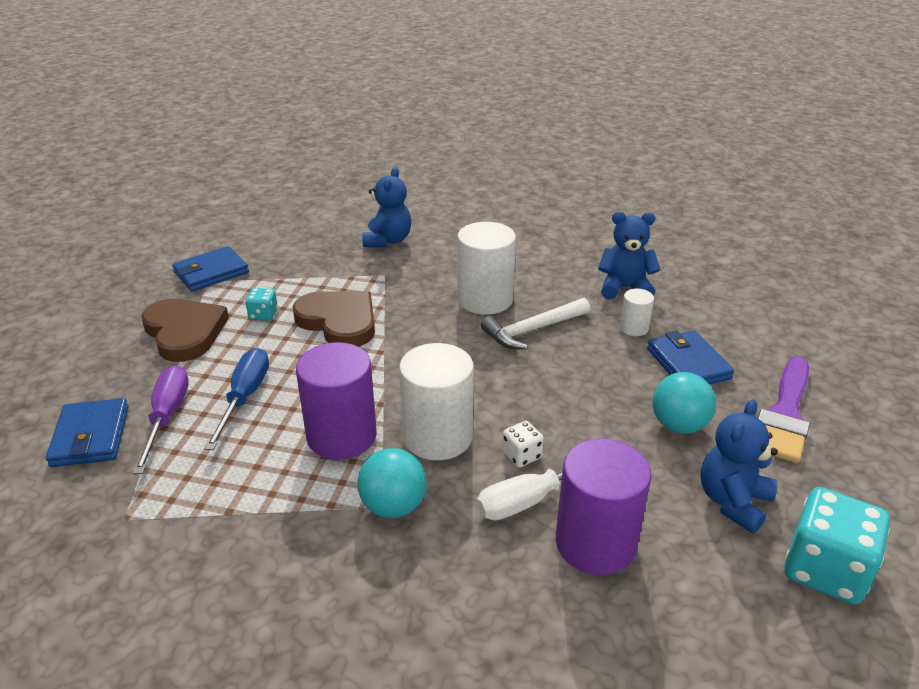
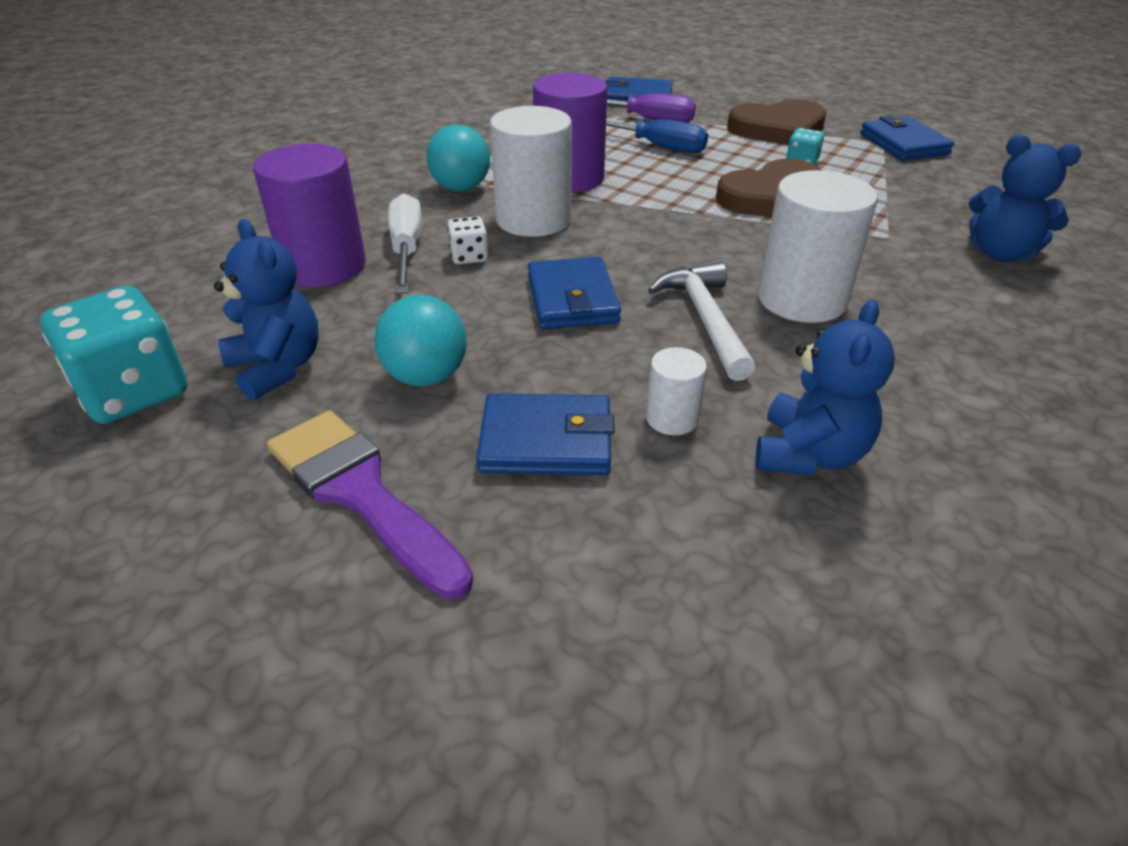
camera: 110 degrees right, 5 degrees up
none -> blue wallet [528,257,621,329]

